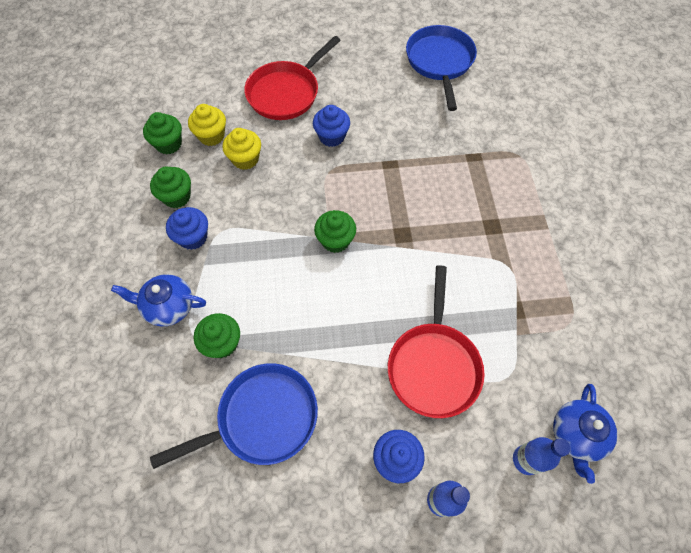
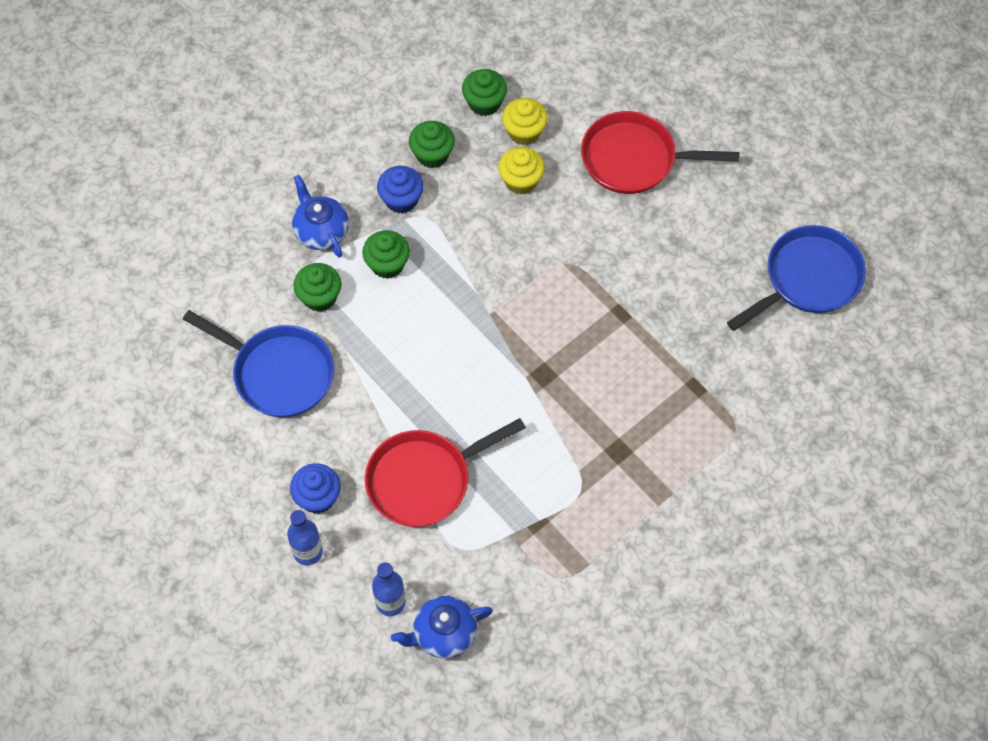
camera: 55 degrees right, 0 degrees up
blue cupcake [313,105,350,147] -> none
green cupcake [314,210,356,253] -> green cupcake moved to [362,230,410,279]

